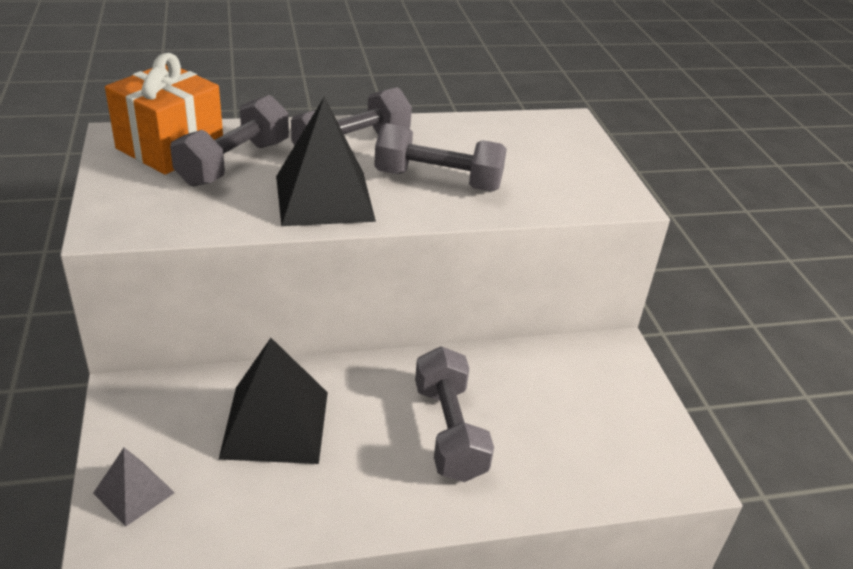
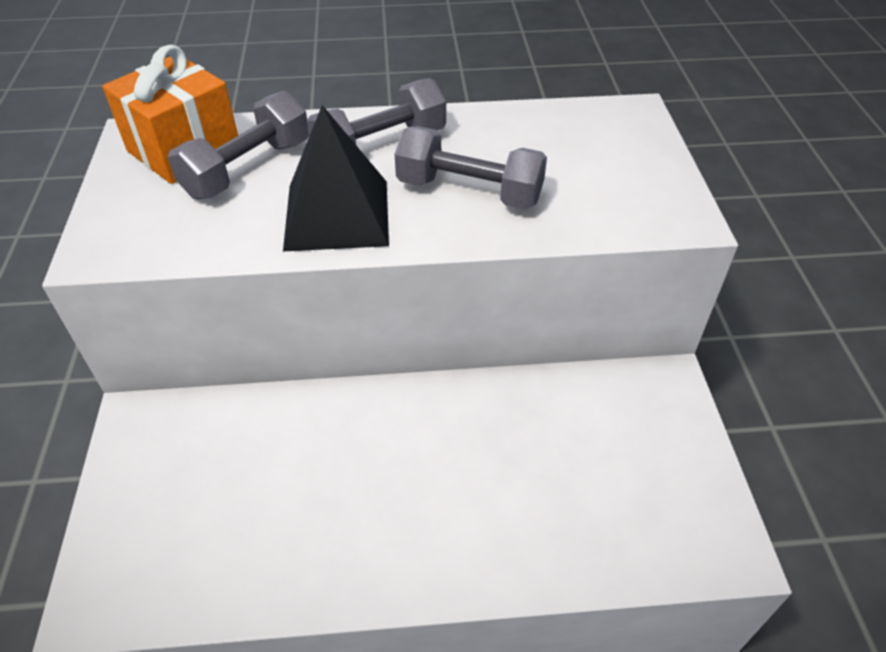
camera: 10 degrees right, 10 degrees up
grey pyramid [93,448,175,527] -> none
black pyramid [219,338,328,464] -> none
grey dumbbell [415,346,494,482] -> none

